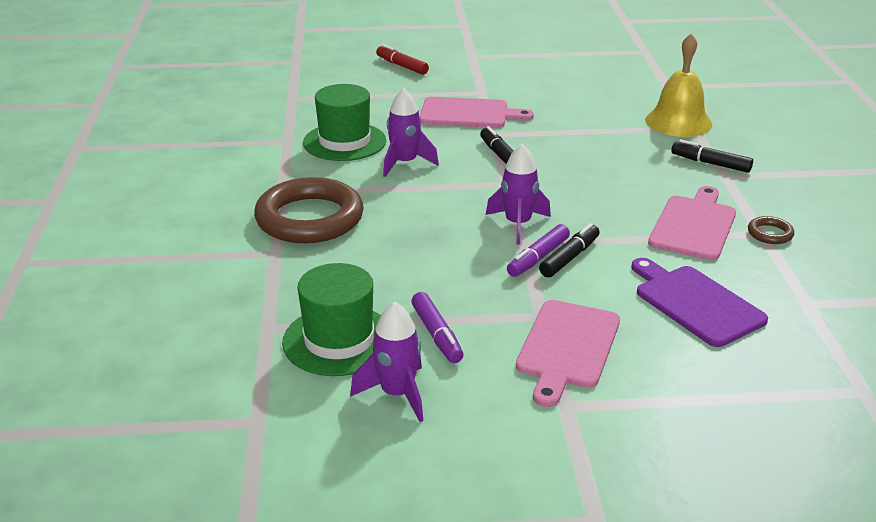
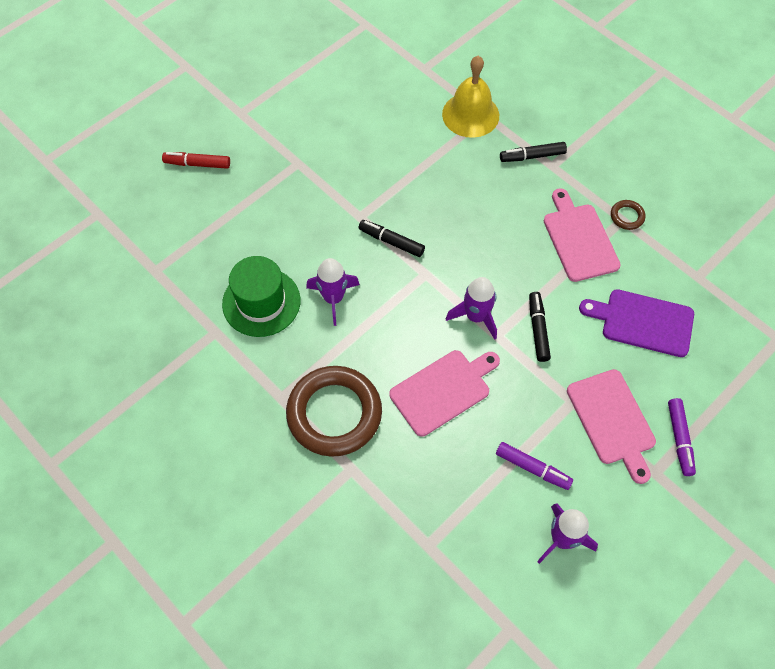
camera: 40 degrees left, 30 degrees up
green hat [282,263,381,376] -> none
pink cutting board [420,97,534,128] -> pink cutting board moved to [389,350,500,437]
purple marker [507,224,570,277] -> purple marker moved to [668,398,696,476]

